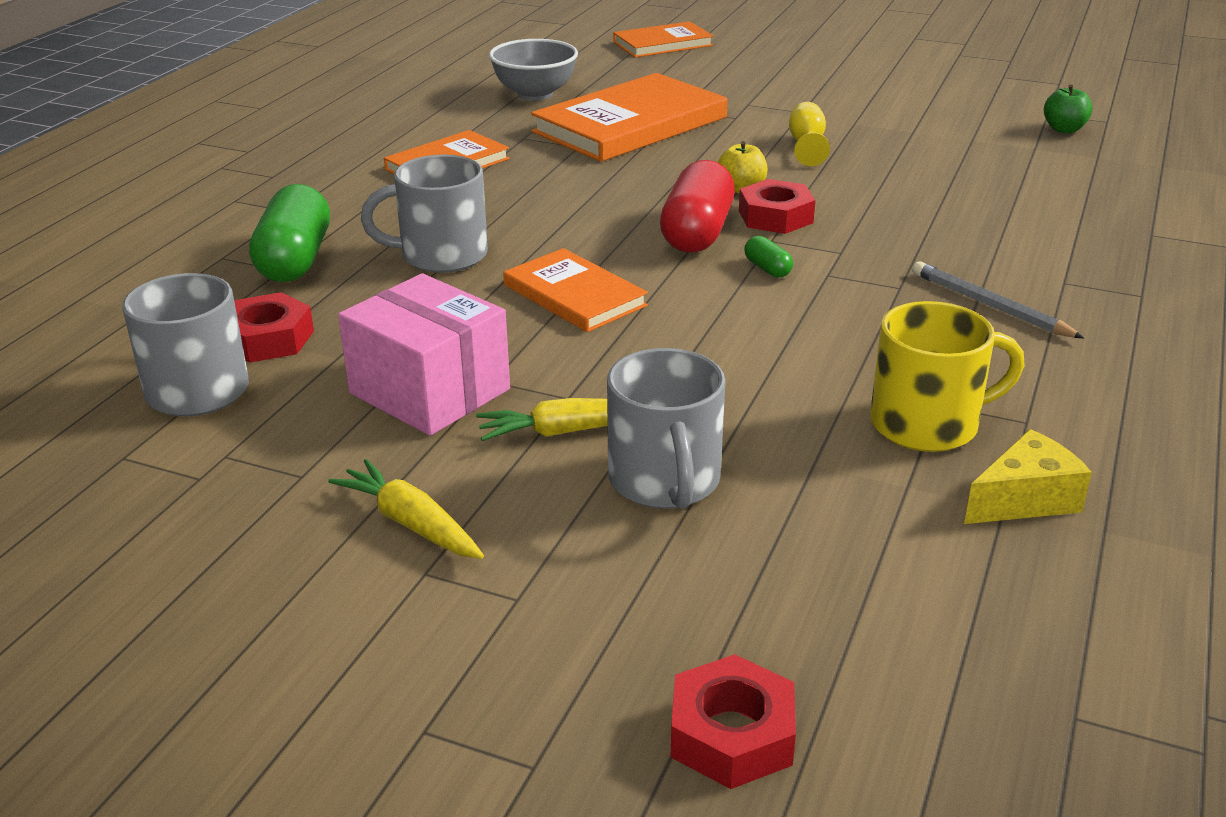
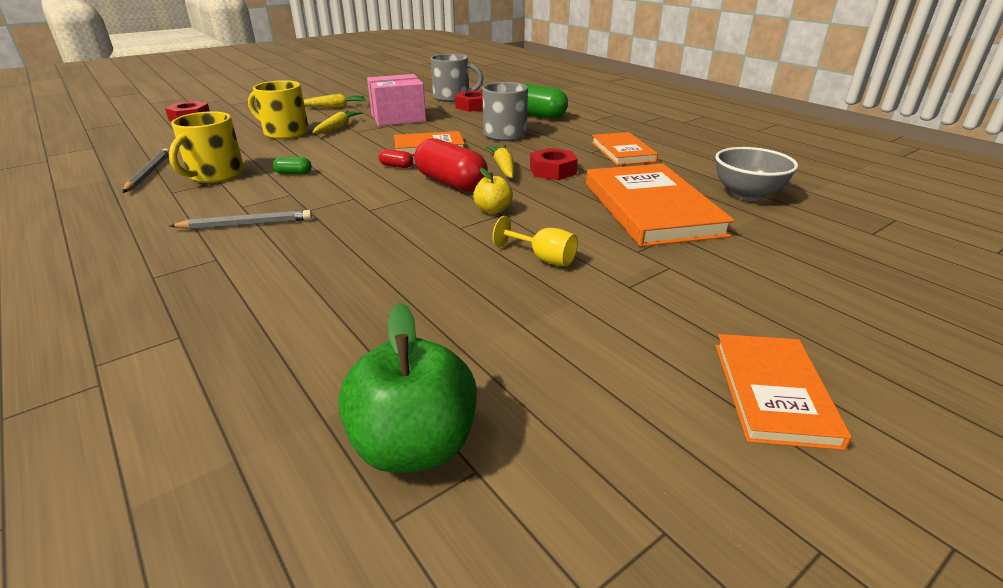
camera: 120 degrees right, 0 degrees up
grey mug [607,348,725,509] -> yellow mug [248,80,309,139]
orange book [613,21,713,58] -> orange book moved to [716,334,852,450]
red nut [739,179,815,234] -> red nut moved to [530,148,578,180]
green capsule [744,236,793,278] -> green capsule moved to [273,157,312,174]
yellow cheese [964,429,1092,524] -> grey pencil [123,148,169,193]
green apple [1044,85,1093,133] -> green apple [338,302,477,473], size x1.84
none -> red capsule [379,149,413,168]
none -> yellow carrot [486,145,514,178]

